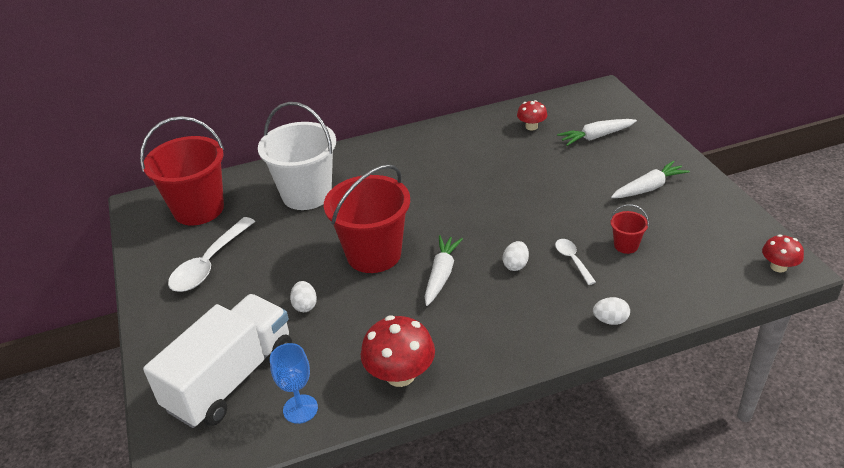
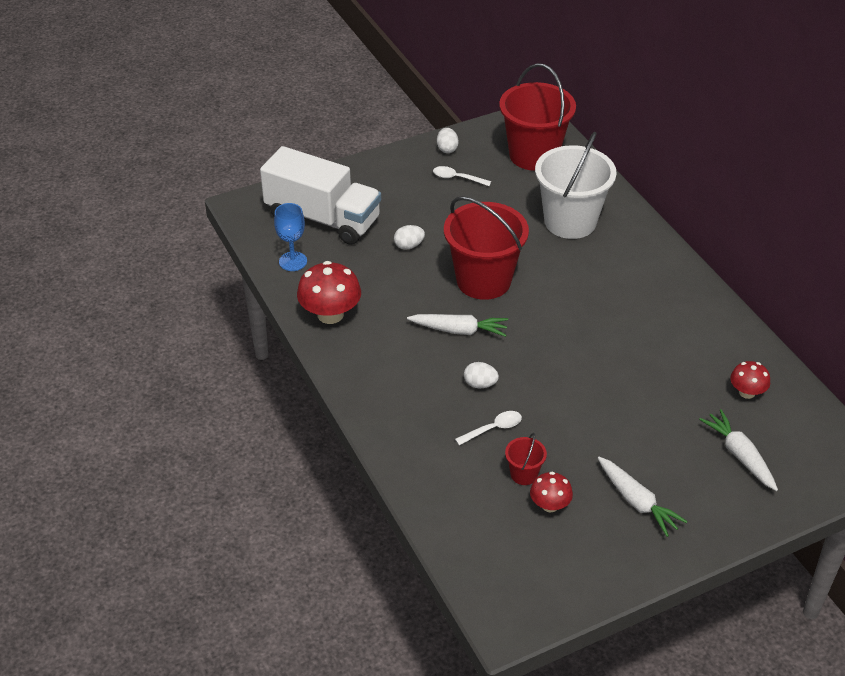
camera: 80 degrees right, 5 degrees up
white spoon [168,217,255,292] -> white spoon [433,166,491,186], size x0.53
white egg [593,297,630,325] -> white egg moved to [437,128,459,153]
red mushroom [762,234,804,273] -> red mushroom moved to [530,472,573,513]

